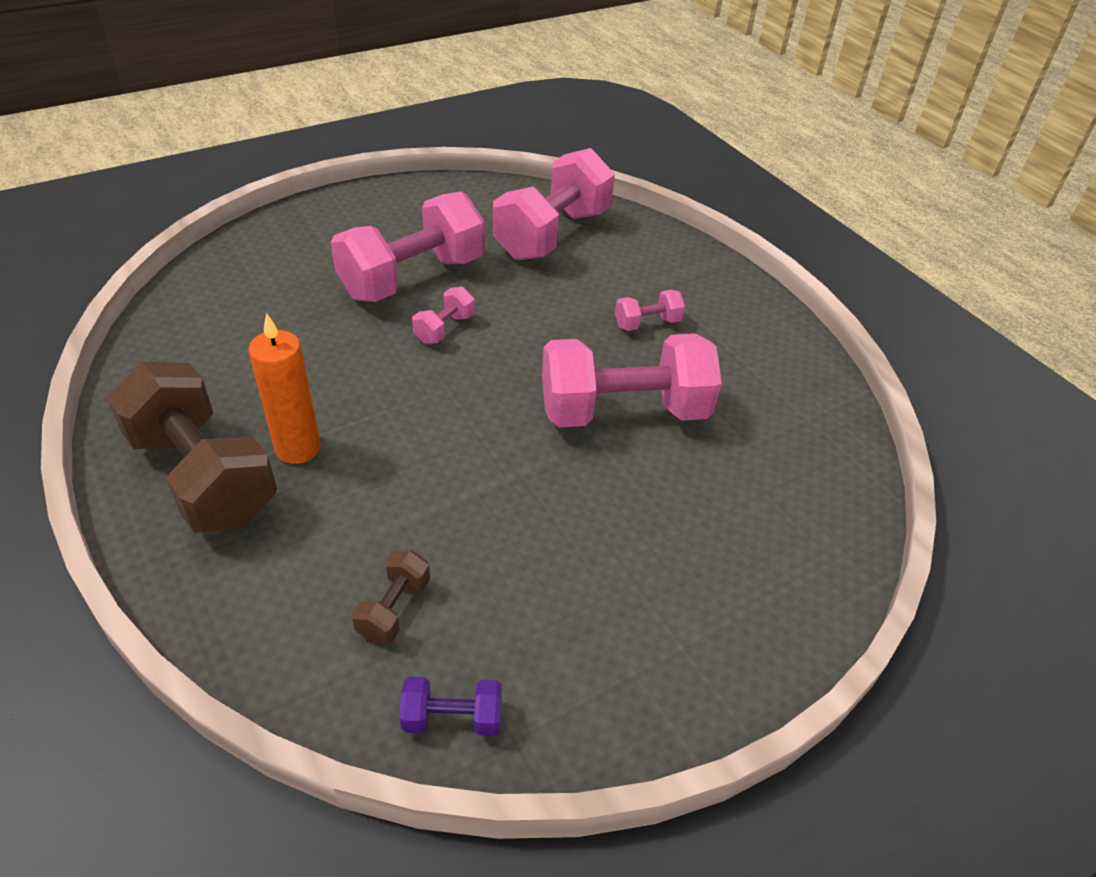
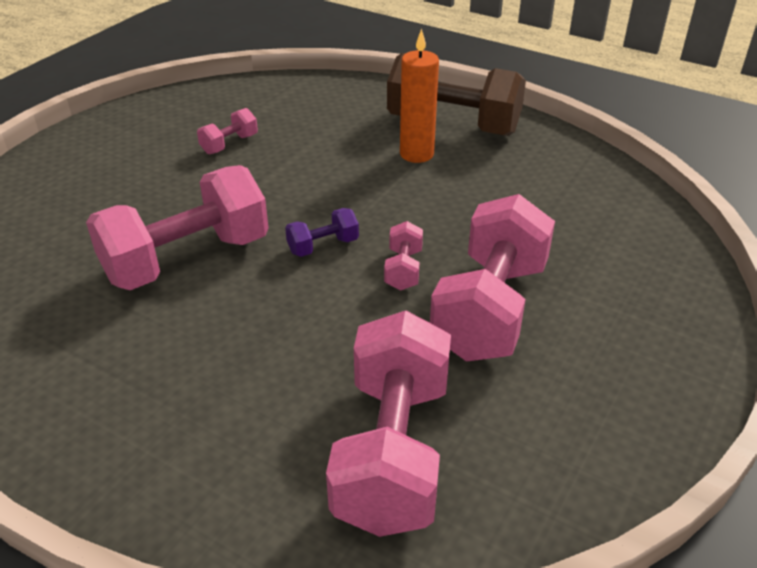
camera: 155 degrees right, 5 degrees down
brown dumbbell [352,550,430,643] -> none
purple dumbbell [399,677,502,736] -> purple dumbbell moved to [285,208,359,257]
pink dumbbell [615,290,685,331] -> pink dumbbell moved to [197,108,258,155]

